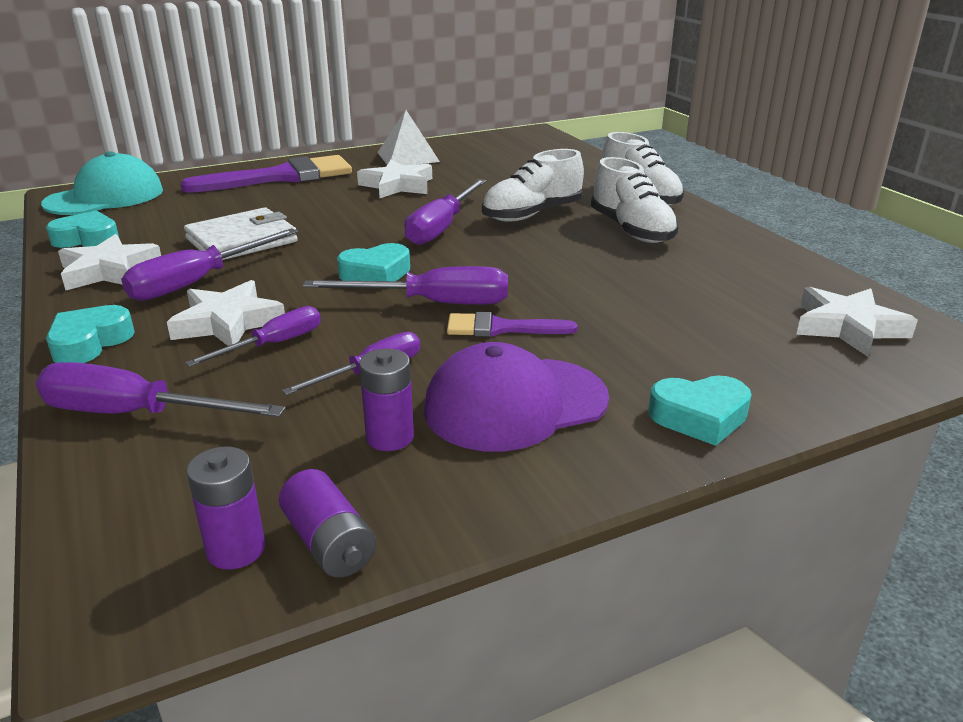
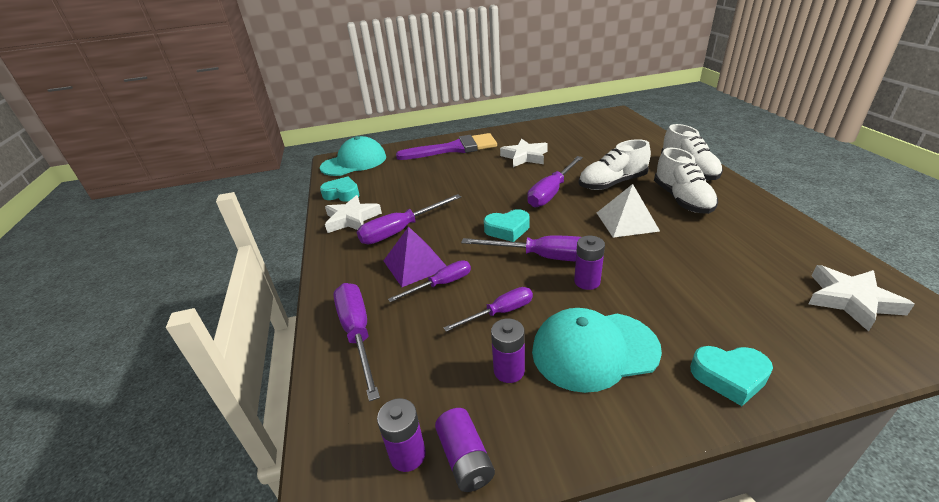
camera: 15 degrees right, 5 degrees up
purple screwdriver [36,362,286,417] -> purple screwdriver turned 45 degrees clockwise [333,283,380,402]
turquoise heart [46,305,135,363] -> none
white star [167,280,285,346] -> purple pyramid [383,226,446,287]
white wallet [184,207,298,260] -> none
white pyramid [377,110,440,165] -> white pyramid moved to [597,184,660,238]
purple cap [424,342,609,452] -> turquoise cap [532,308,662,393]
purple brush [447,312,578,337] -> purple battery [574,236,605,290]

